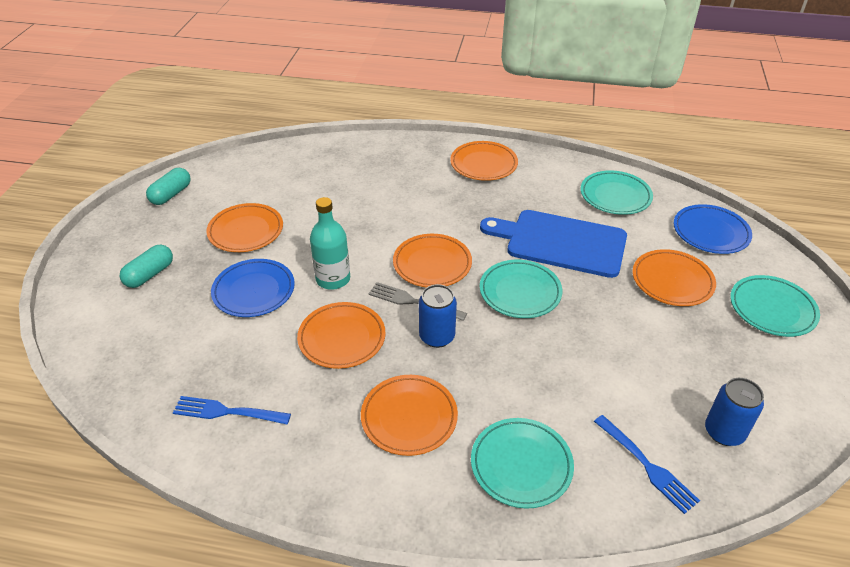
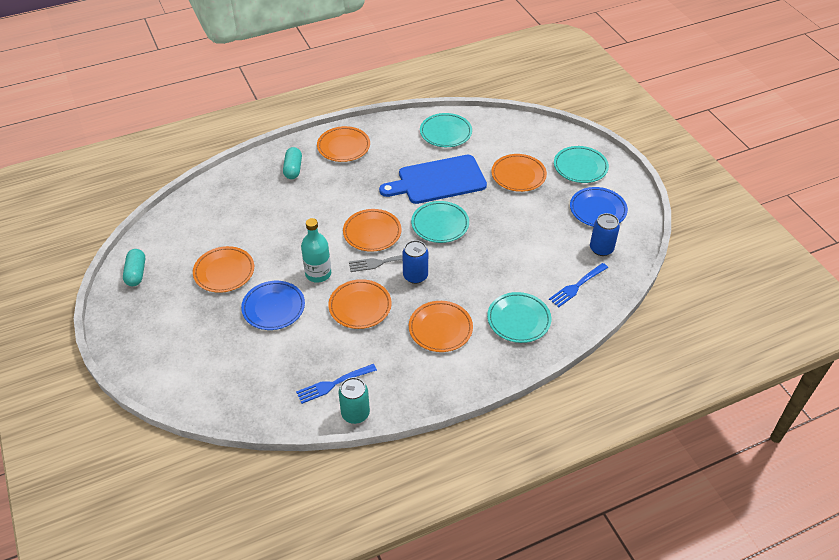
camera: 35 degrees left, 5 degrees up
turquoise capsule [120,245,173,288] -> turquoise capsule moved to [283,147,302,179]
blue fork [594,415,700,514] -> blue fork turned 120 degrees clockwise [549,263,608,307]
blue plate [674,204,752,254] -> blue plate moved to [570,187,628,227]
none -> turquoise can [338,377,370,424]

